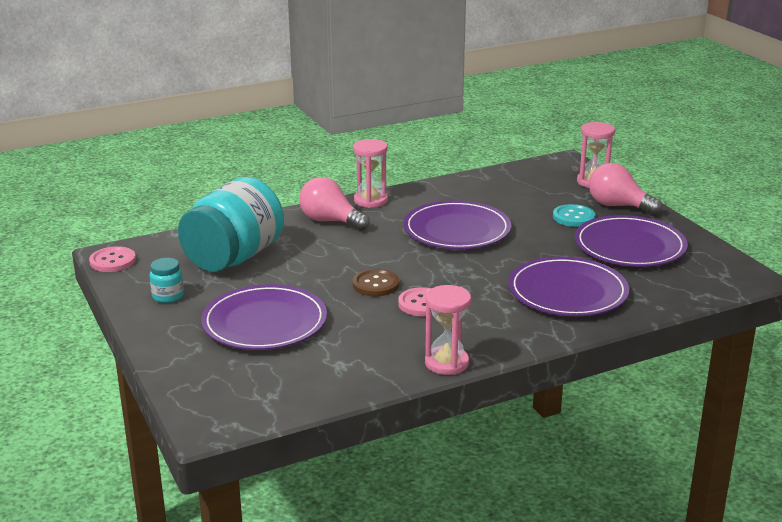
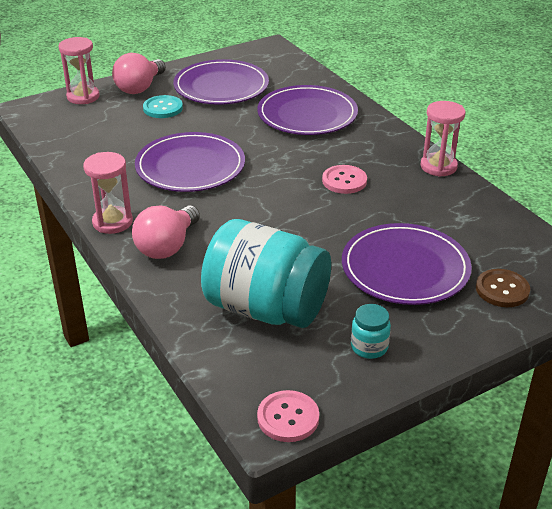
camera: 95 degrees left, 10 degrees up
brown button [353,269,399,296] -> brown button moved to [476,269,530,307]

